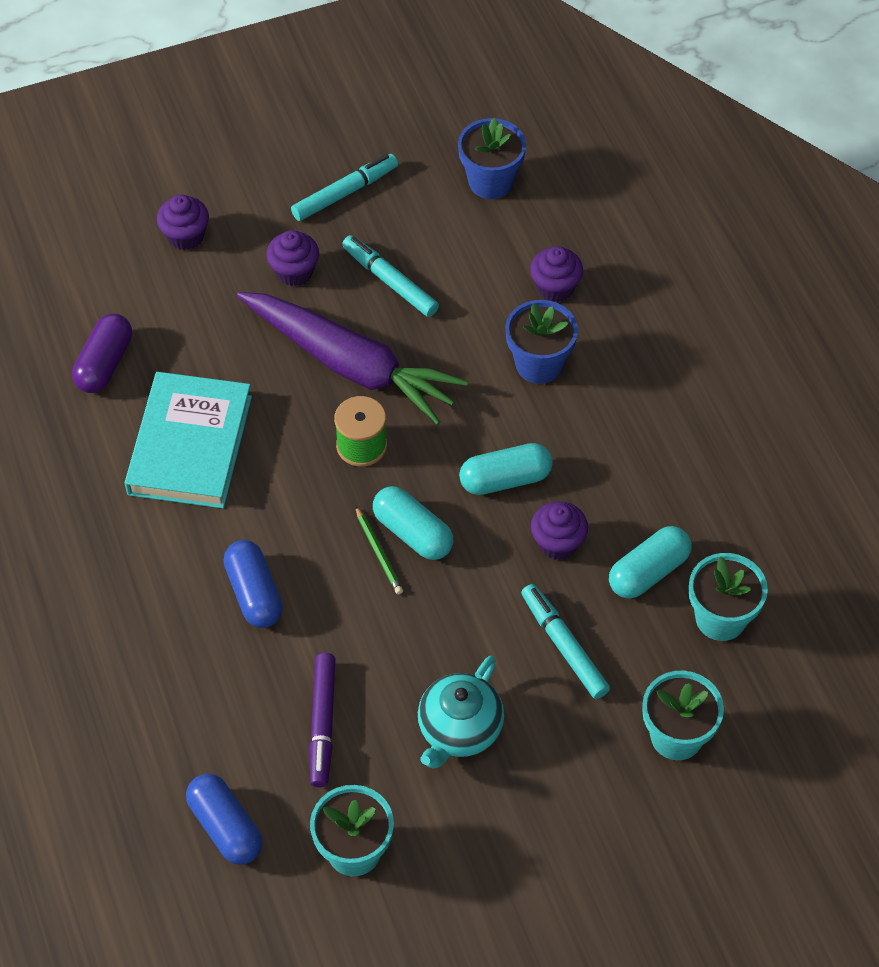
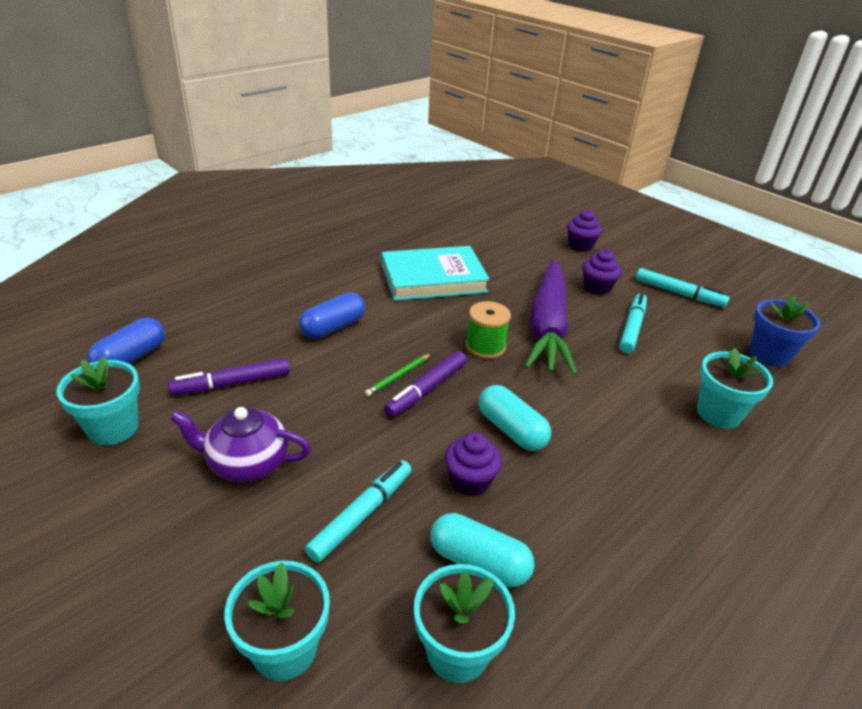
camera: 65 degrees right, 20 degrees down
purple capsule [72,313,132,393] -> none
turquoise capsule [373,486,453,560] -> purple marker [384,351,467,417]
turquoise teapot [418,656,504,768] -> purple teapot [170,407,311,482]
blue flower pot [505,300,578,384] -> none
purple cupcake [530,246,583,302] -> turquoise flower pot [697,348,773,429]

